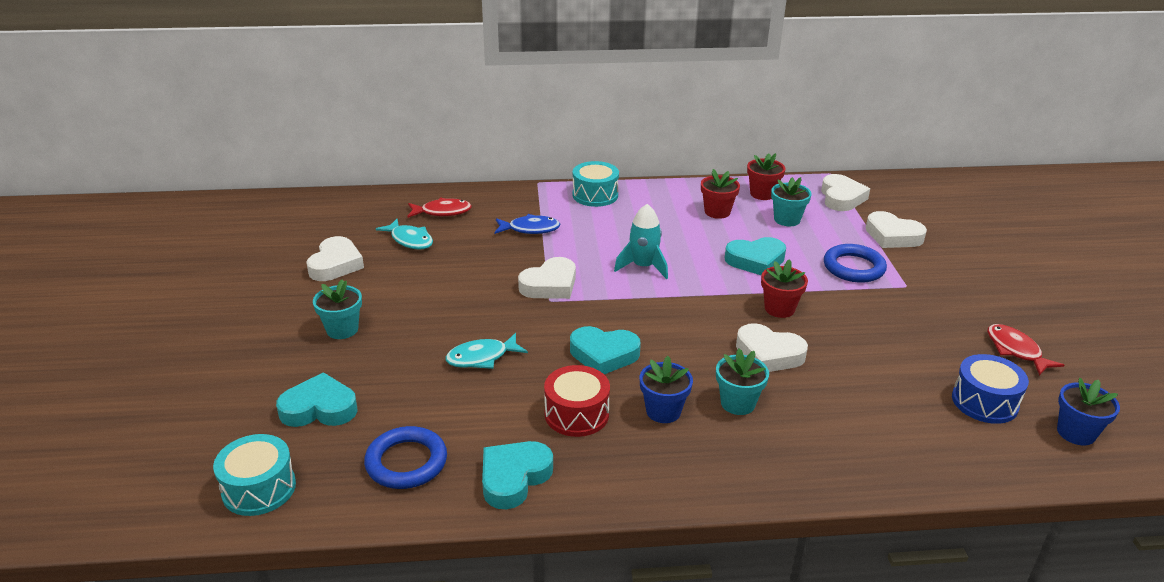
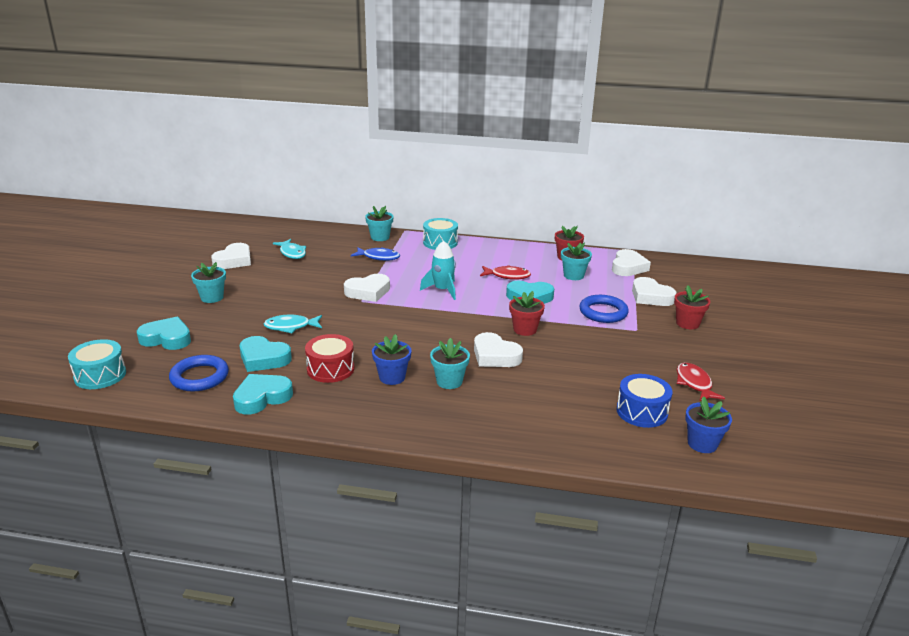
camera: 15 degrees right, 5 degrees down
red fish [407,197,472,218] -> red fish moved to [480,265,531,280]
turquoise heart [570,326,641,374] -> turquoise heart moved to [240,336,292,372]
red flower pot [701,169,740,219] -> red flower pot moved to [674,285,710,329]
none -> turquoise flower pot [365,206,394,241]

